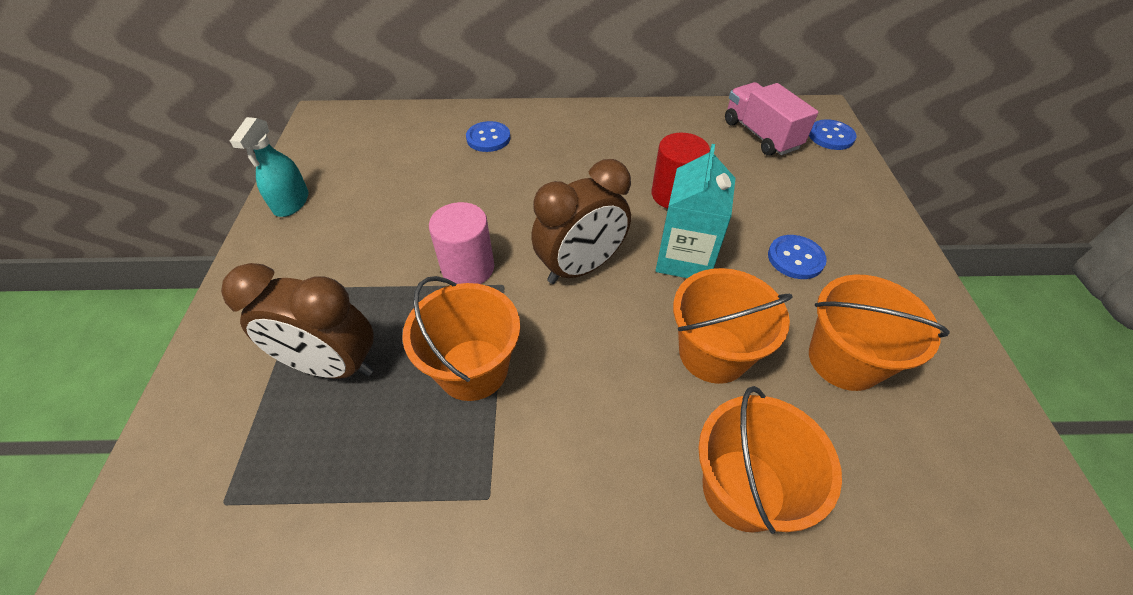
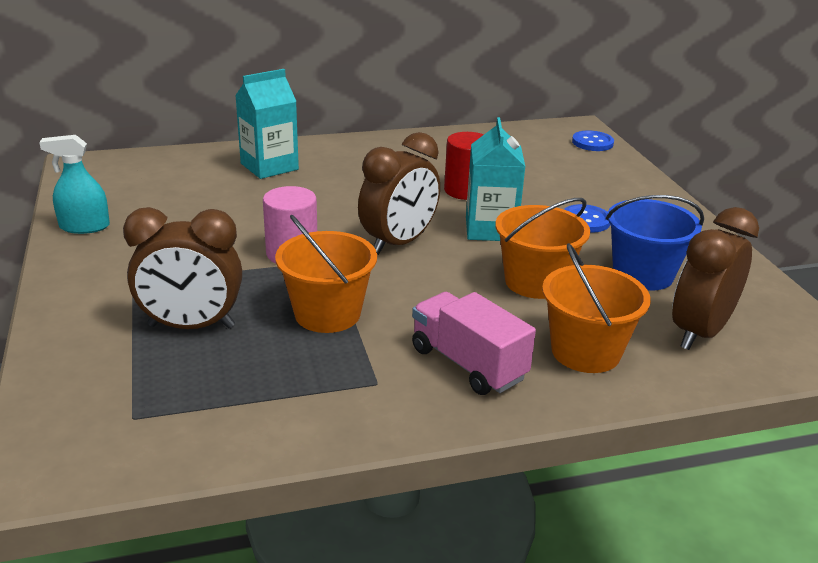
camera: 15 degrees left, 20 degrees down
turquoise spray bottle [230,117,309,217] -> turquoise spray bottle turned 90 degrees clockwise [39,135,110,234]
blue button [466,121,510,152] -> turquoise carton [235,69,299,179]
pink truck [725,82,818,156] -> pink truck moved to [412,292,536,395]
orange bucket [809,275,950,391] -> blue bucket [606,195,704,291]
none -> brown clock [672,207,759,350]

